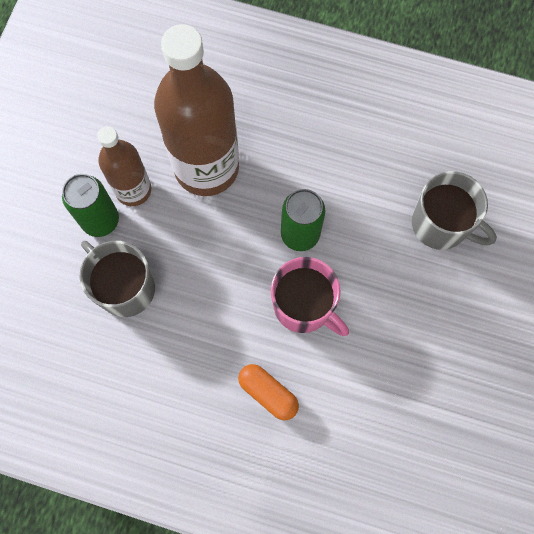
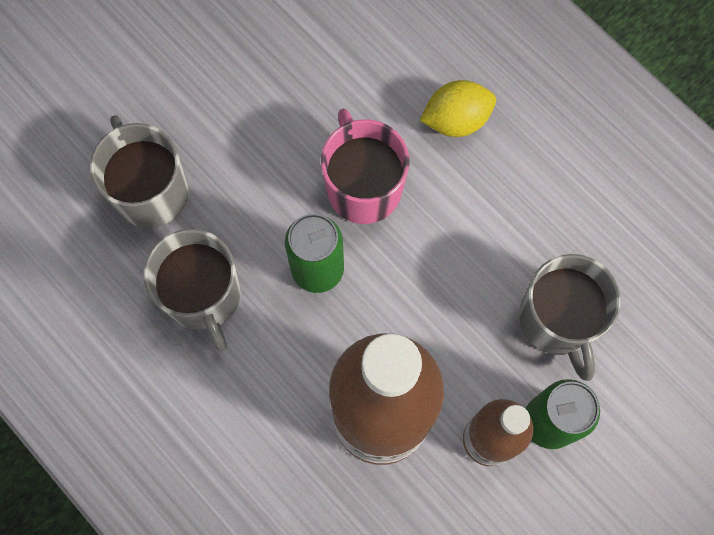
camera: 150 degrees left, 0 degrees up
orange capsule [238,364,299,420] -> yellow lemon [420,80,496,137]
none -> grey mug [144,229,241,352]

